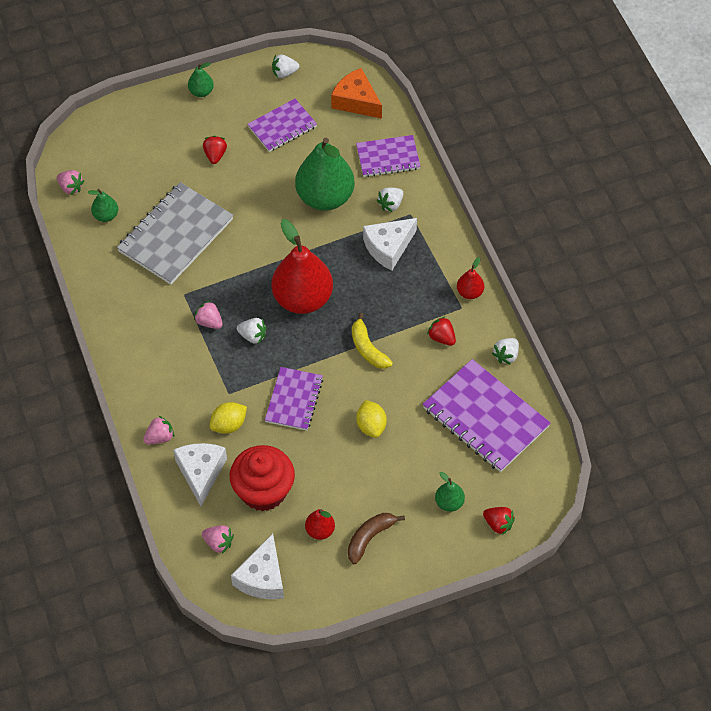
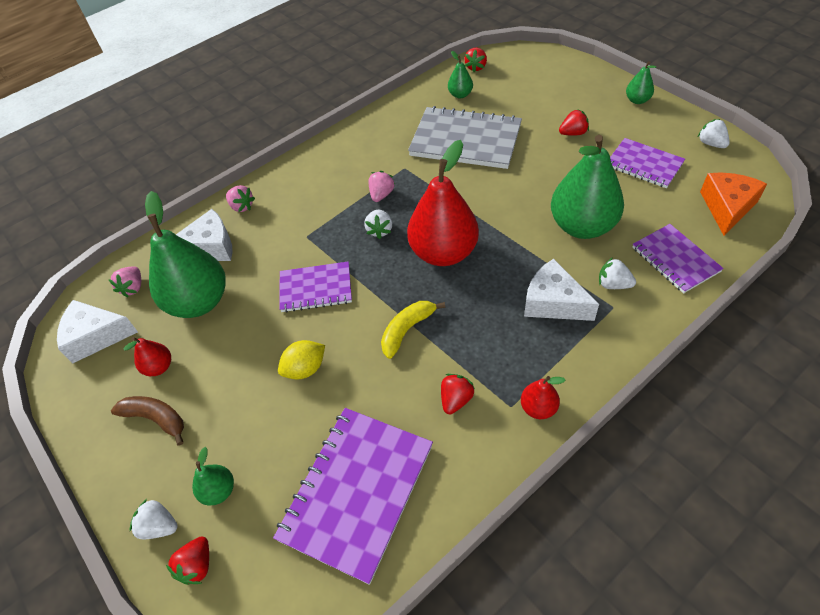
camera: 75 degrees right, 5 degrees down
pink strawberry [57,170,84,195] -> red strawberry [464,48,487,72]
yellow lemon [210,402,247,434] -> none
red cupcake [230,445,295,511] -> green pear [145,191,226,318]
white strawberry [492,338,519,365] -> white strawberry moved to [130,499,178,539]

